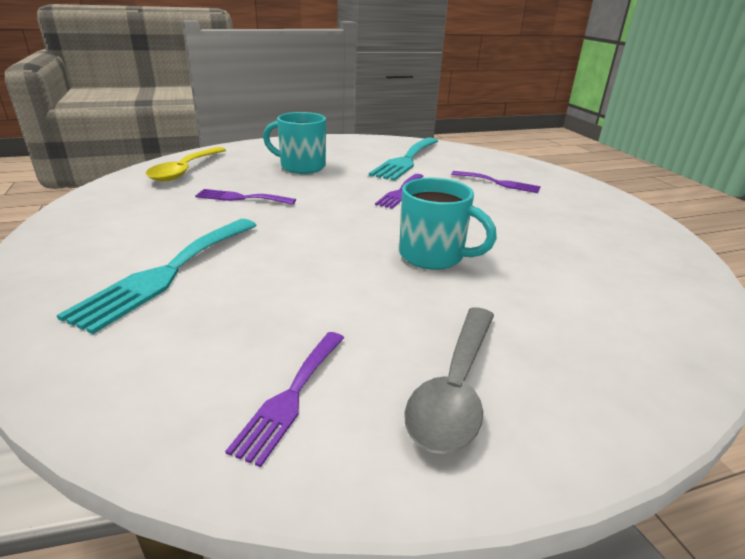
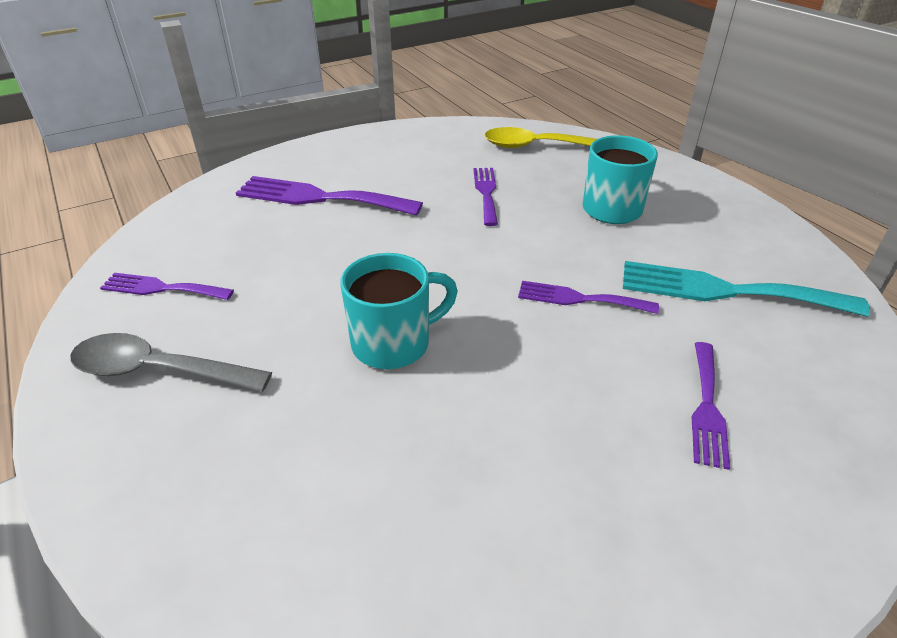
camera: 80 degrees right, 10 degrees up
turquoise fork [56,219,257,334] -> purple fork [236,176,423,216]
turquoise mug [399,178,497,270] -> turquoise mug turned 135 degrees counterclockwise [341,253,458,369]

